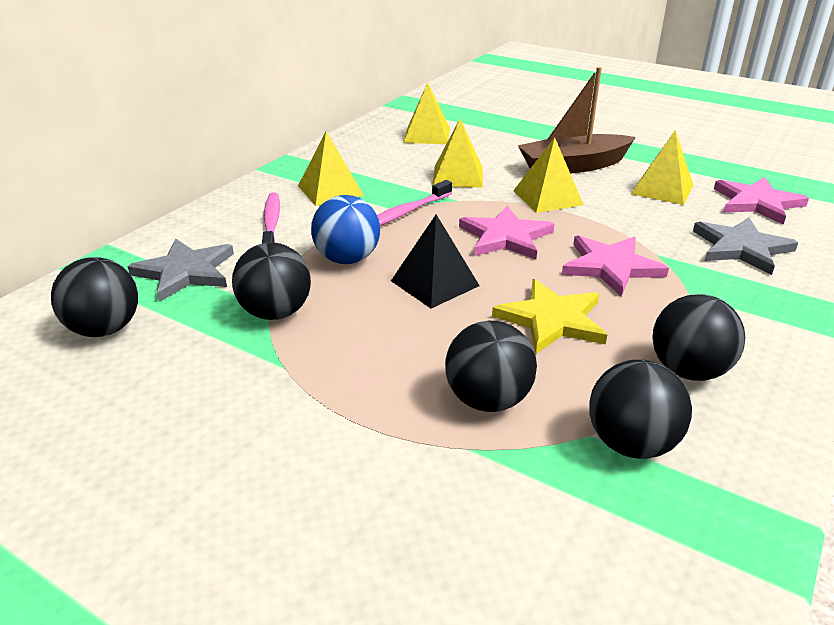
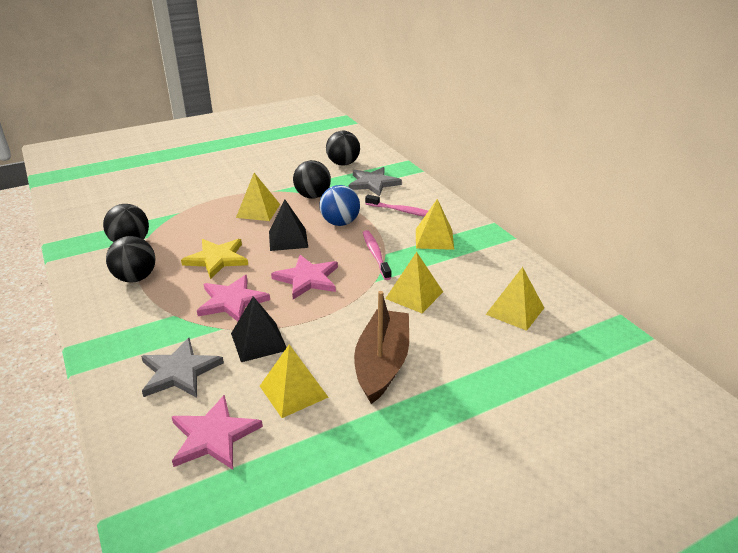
camera: 120 degrees right, 0 degrees up
black ball [445,321,537,412] -> none
yellow pyramid [513,137,584,213] -> yellow pyramid moved to [236,173,280,221]
none -> black pyramid [231,296,287,362]

